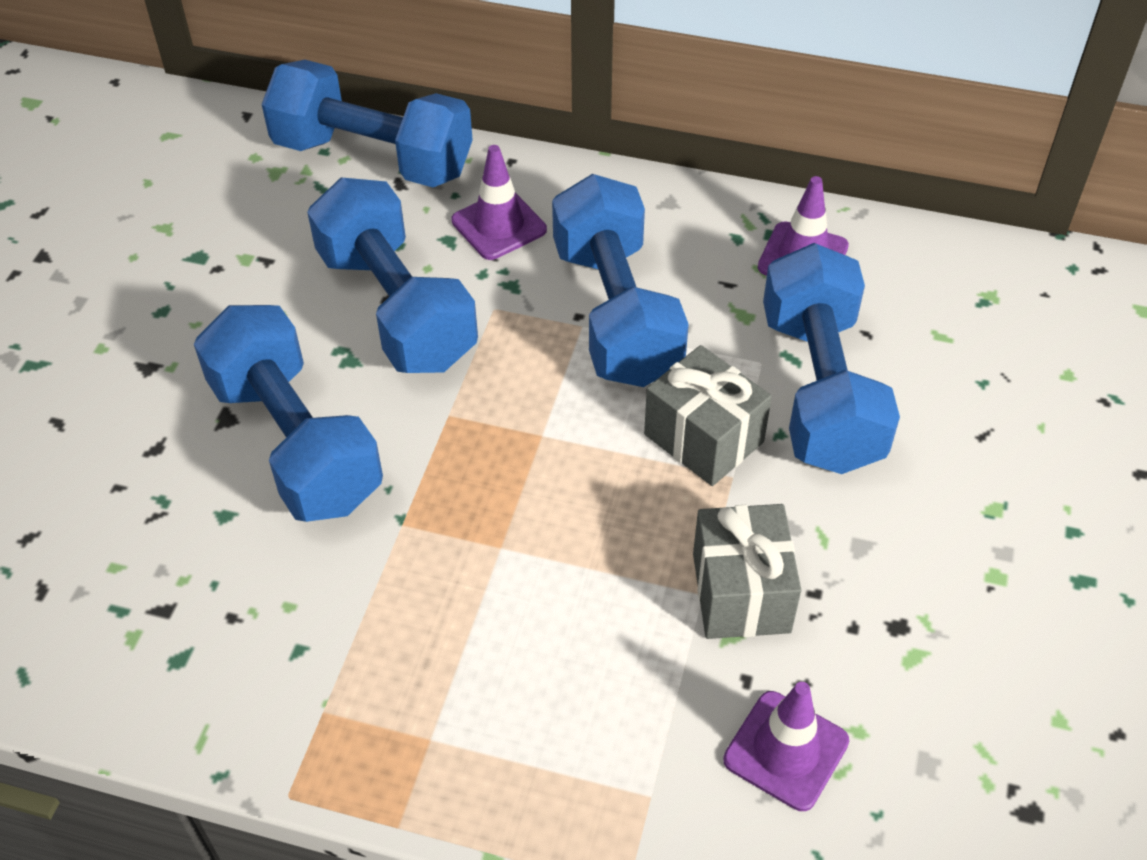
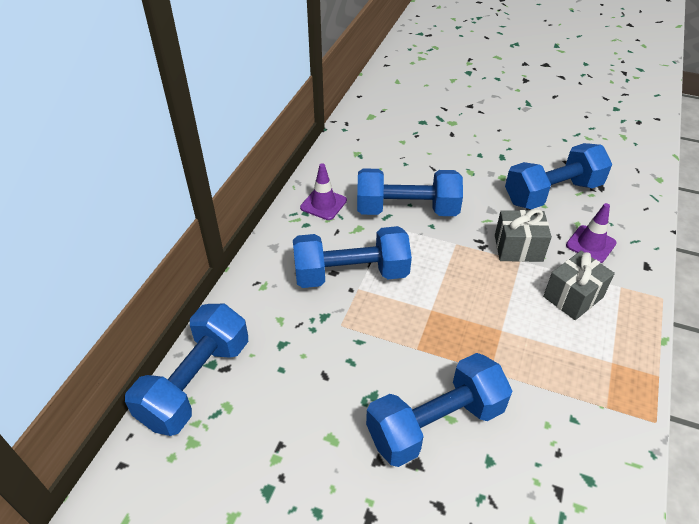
camera: 85 degrees left, 5 degrees down
blue dumbbell [307,178,478,373] -> blue dumbbell moved to [505,143,612,209]
purple traffic cone [451,145,547,260] -> none
grey gift [644,345,772,486] -> grey gift moved to [543,251,615,320]

